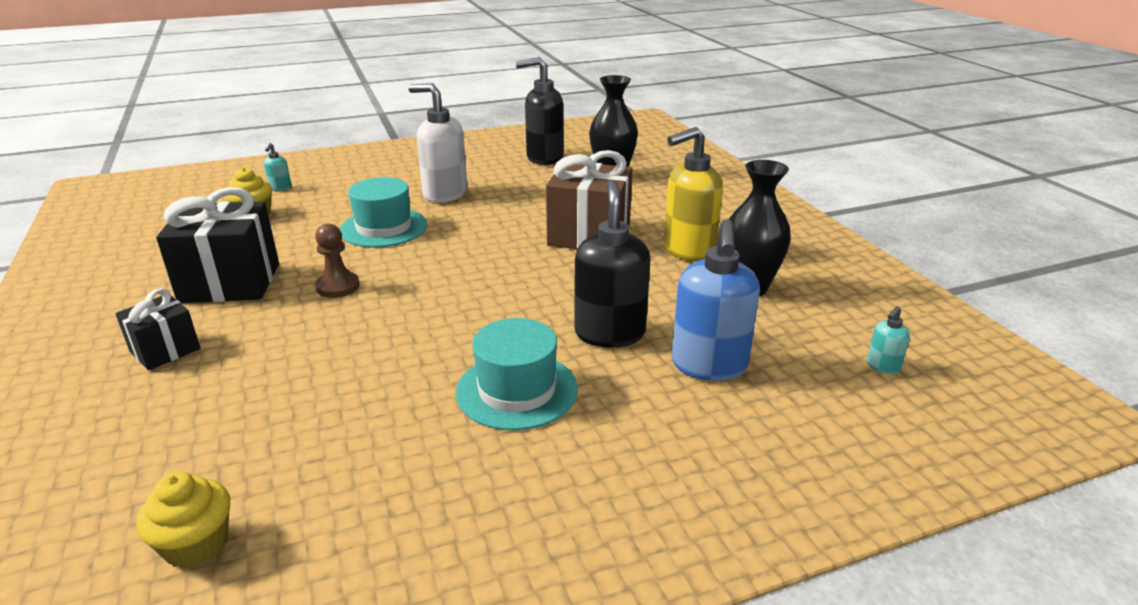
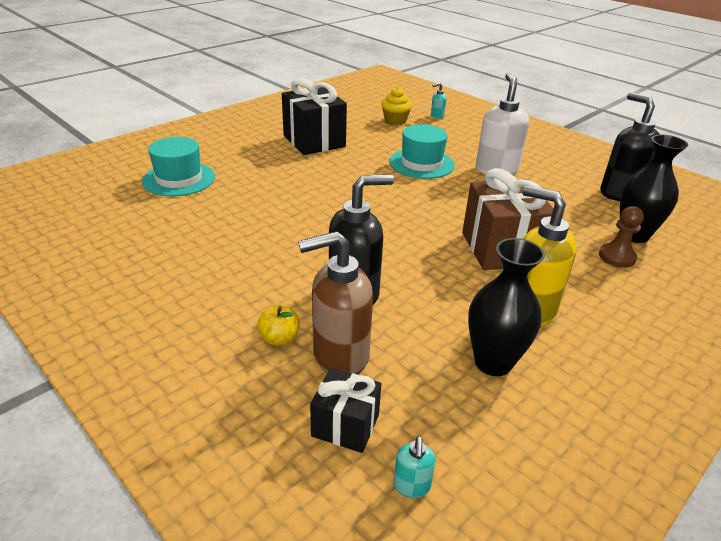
camera: 65 degrees right, 5 degrees up
black gift [116,288,200,371] -> black gift moved to [310,368,381,453]
yellow cupcake [136,472,230,569] -> none
brown pawn [315,223,360,298] -> brown pawn moved to [599,206,644,268]
turquoise hat [456,318,578,430] -> turquoise hat moved to [142,137,215,196]
blue soap dispenser [672,219,760,381] -> brown soap dispenser [298,231,373,375]
turquoise soap dispenser [867,306,910,374] -> turquoise soap dispenser turned 105 degrees counterclockwise [393,436,436,498]
none -> yellow apple [257,305,300,345]

